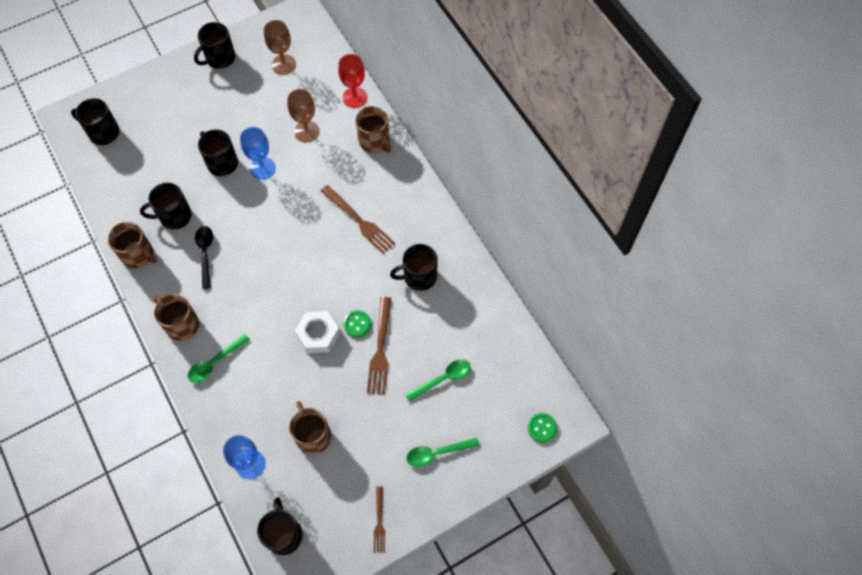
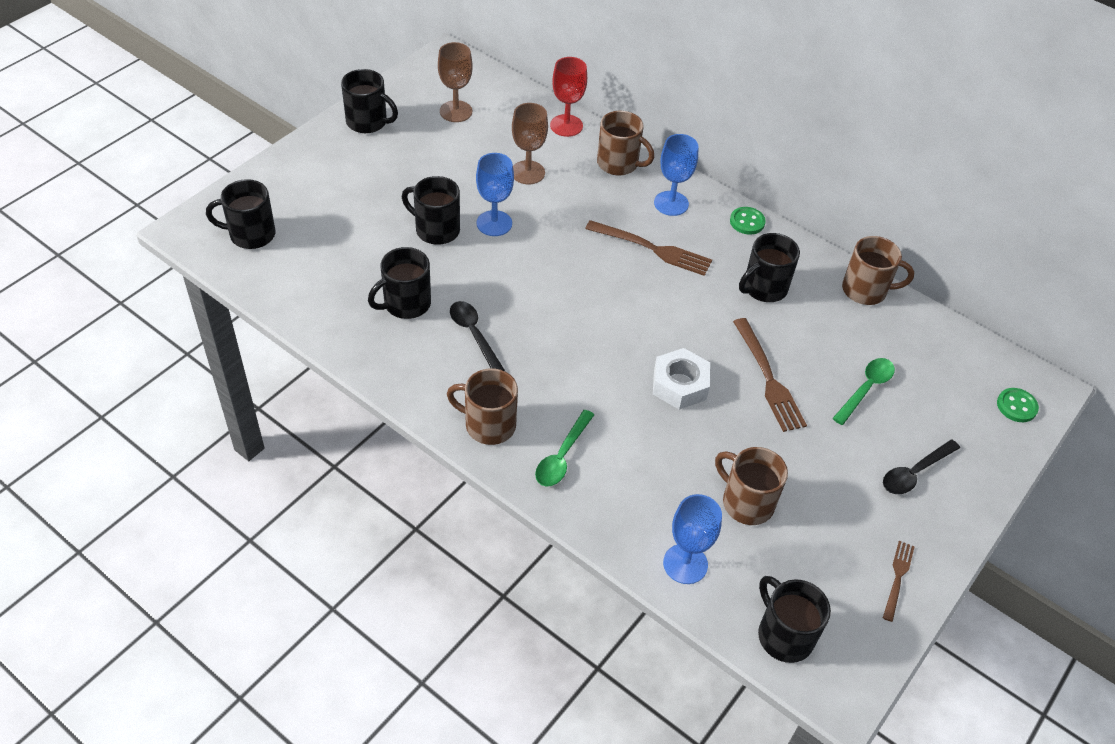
camera: 25 degrees left, 15 degrees down
brown mug [108,222,157,269] -> brown mug moved to [842,236,914,305]
black mug [194,22,235,69] -> black mug turned 90 degrees counterclockwise [341,69,398,133]
green button [343,310,371,337] -> green button moved to [730,207,766,235]
brown fork [374,486,385,552] -> brown fork turned 135 degrees counterclockwise [883,541,915,622]
green spoon [406,438,479,467] -> black spoon [883,440,960,494]
none -> blue goblet [654,134,698,216]

